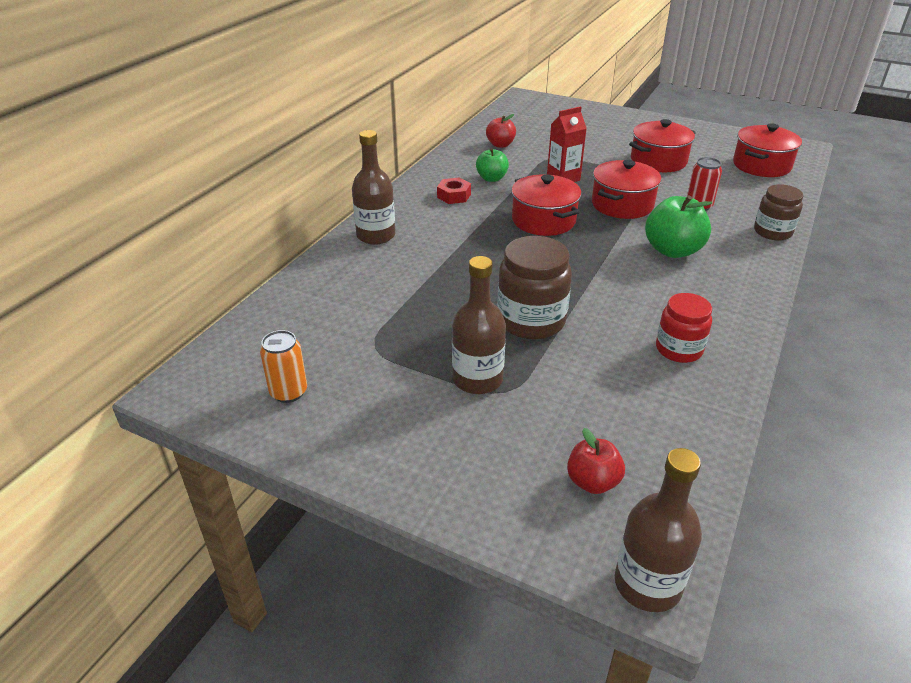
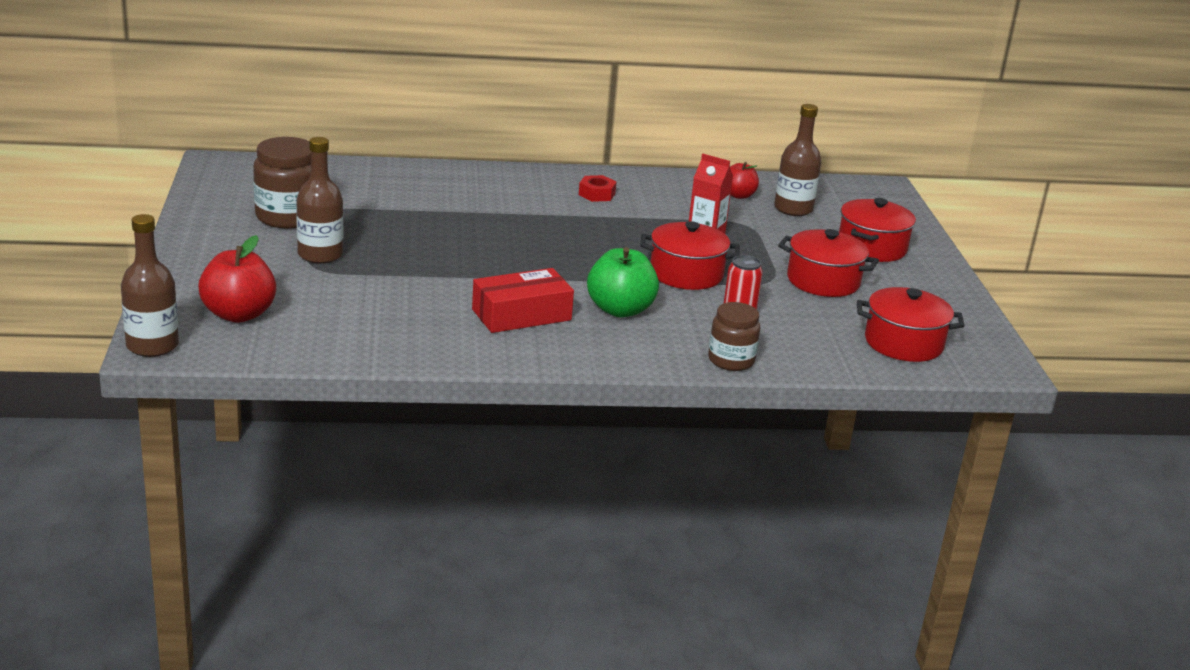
camera: 55 degrees right, 10 degrees down
orange can [260,330,307,403] -> none
brown bottle [352,130,395,245] -> brown bottle moved to [774,104,821,216]
green apple [476,148,509,182] -> none
brown jar [497,236,572,339] -> brown jar moved to [253,137,311,229]
red pot [511,174,582,236] -> red pot moved to [839,198,916,262]
red apple [567,428,625,494] -> red apple [198,235,276,323], size x1.62
red jar [656,293,712,363] -> none
none -> red box [472,268,574,333]

